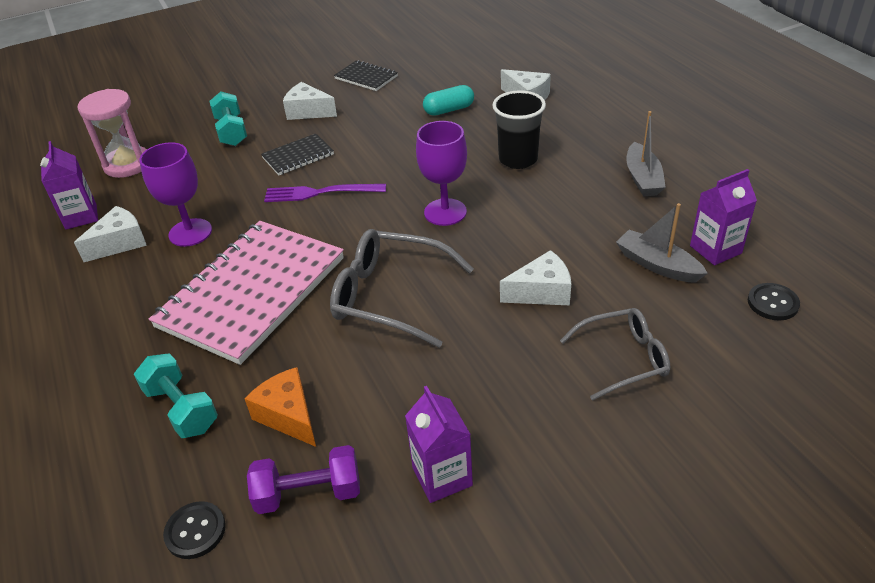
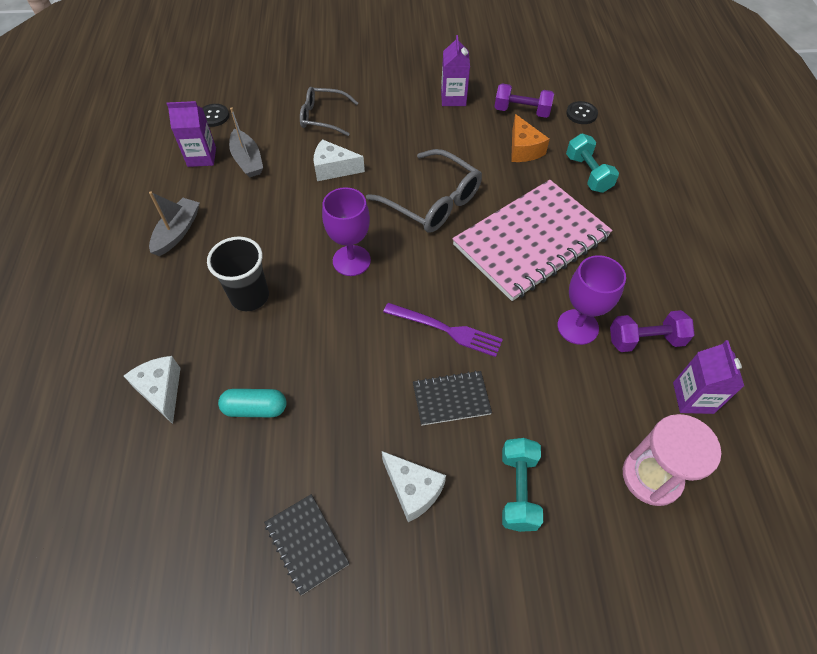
camera: 160 degrees left, 15 degrees up
white cheese [74,206,147,262] -> purple dumbbell [610,310,694,352]

